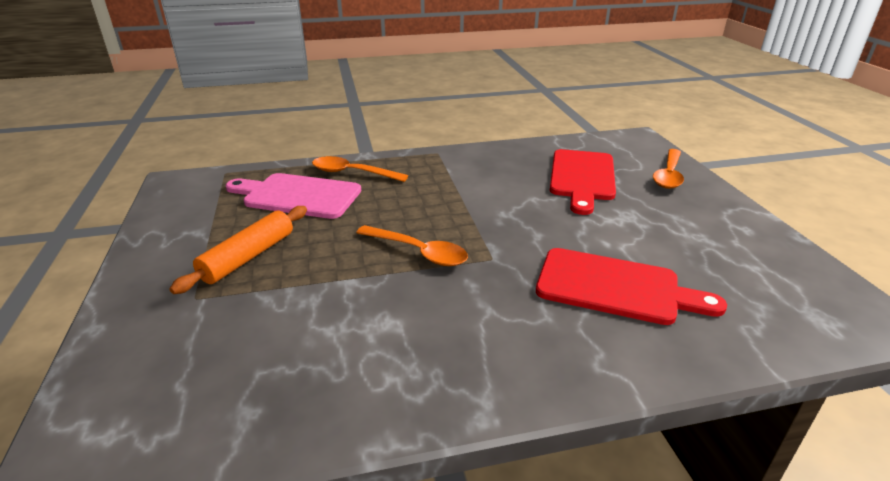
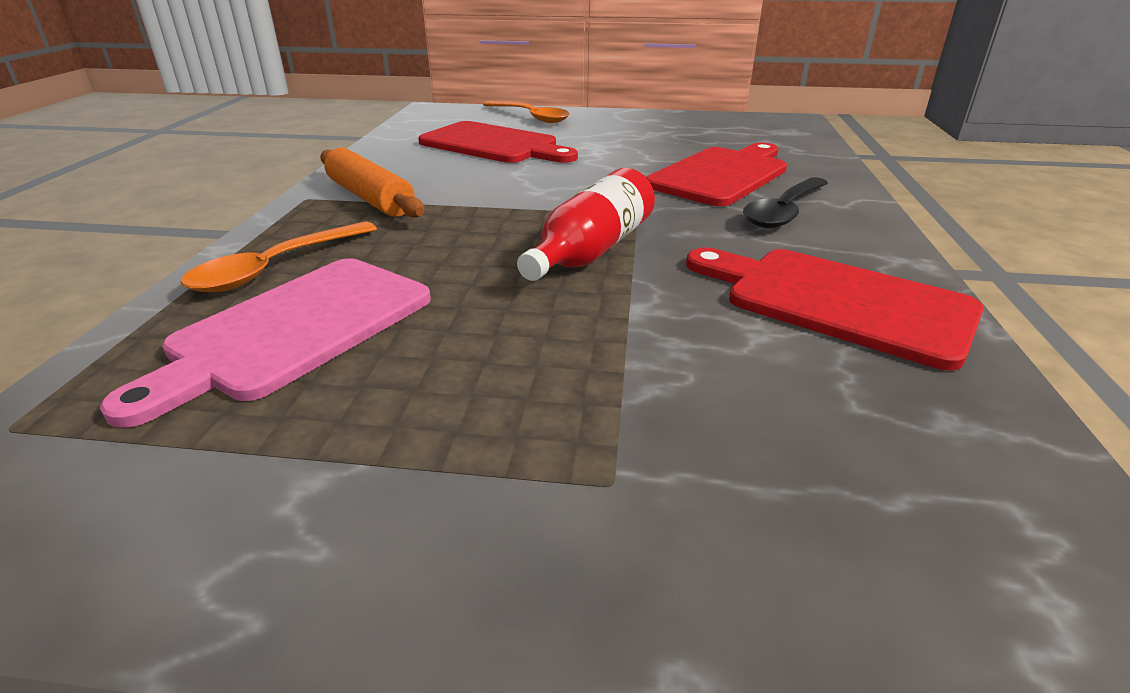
camera: 70 degrees left, 0 degrees up
orange rolling pin [169,206,307,294] -> orange rolling pin moved to [320,148,424,218]
orange spoon [356,225,468,266] -> red bottle [517,168,655,281]
none -> red cutting board [686,248,984,370]
none -> black spoon [743,177,828,228]

